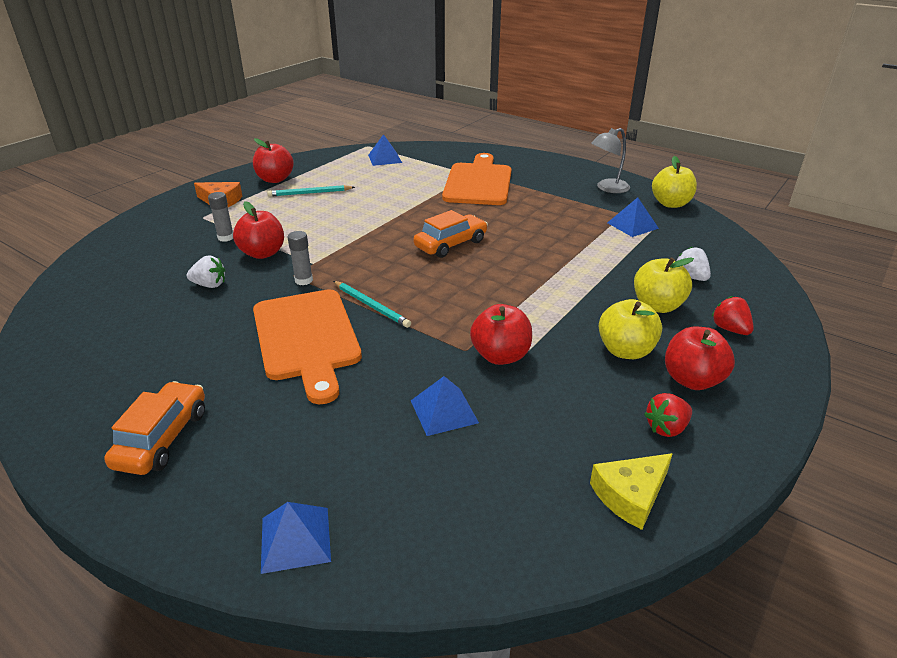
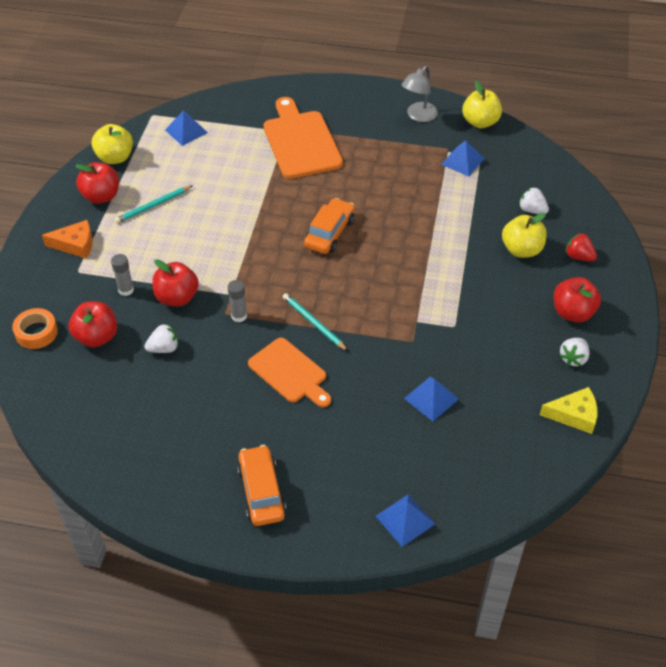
camera: 25 degrees left, 15 degrees up
orange cutting board [253,289,362,404] -> orange cutting board [248,338,331,407], size x0.66
turquoise pencil [333,281,411,328] -> turquoise pencil turned 150 degrees counterclockwise [283,293,348,351]
red apple [470,304,532,365] -> red apple moved to [69,302,117,347]
yellow cheese [590,453,673,530] -> yellow cheese turned 120 degrees counterclockwise [540,387,598,434]
yellow apple [599,299,662,359] -> yellow apple moved to [91,124,133,164]
red strawberry [644,393,692,437] -> white strawberry [559,338,590,366]
none -> orange tape [12,308,58,349]

